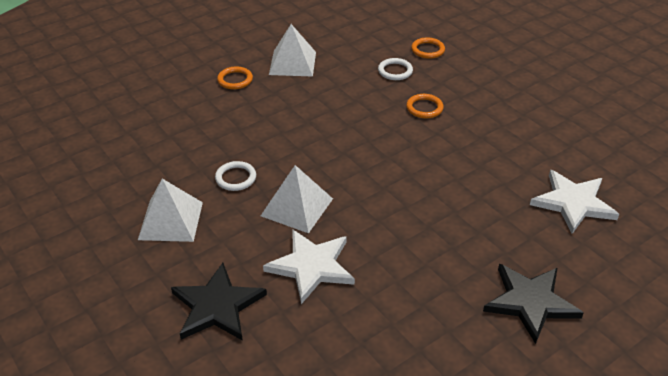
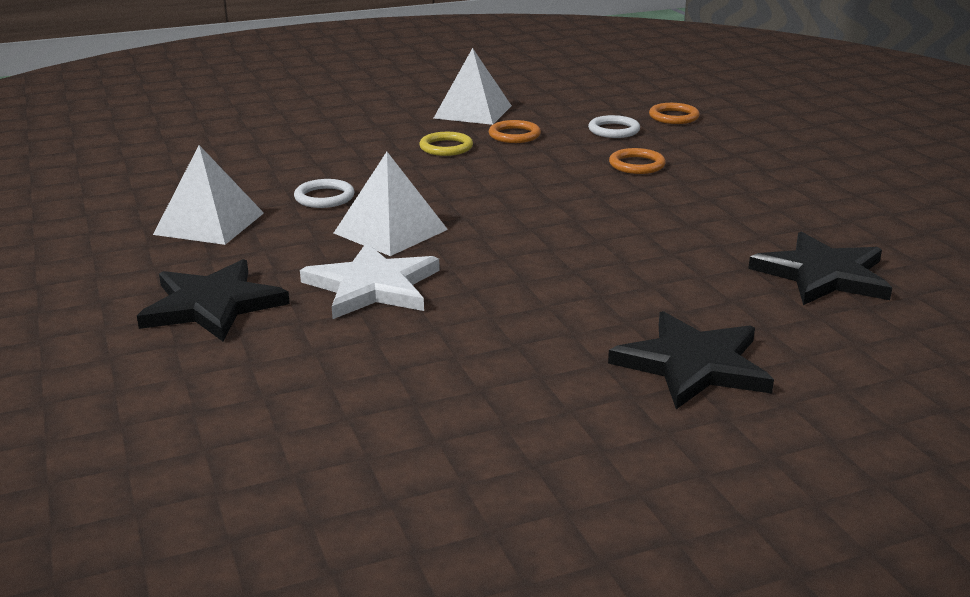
camera: 15 degrees right, 15 degrees down
orange ring [217,66,253,89] -> orange ring moved to [489,120,541,143]
white star [530,170,619,234] -> black star [748,232,892,305]
none -> yellow ring [419,132,473,156]

